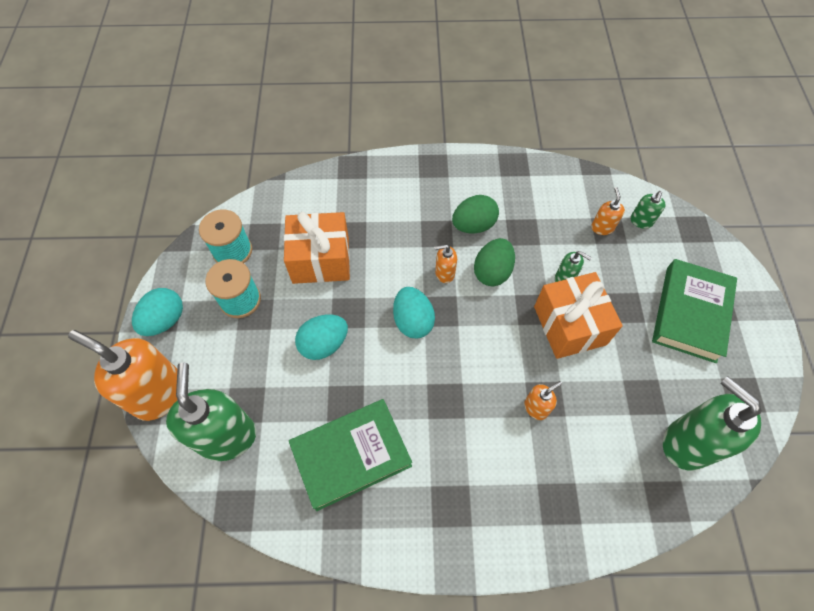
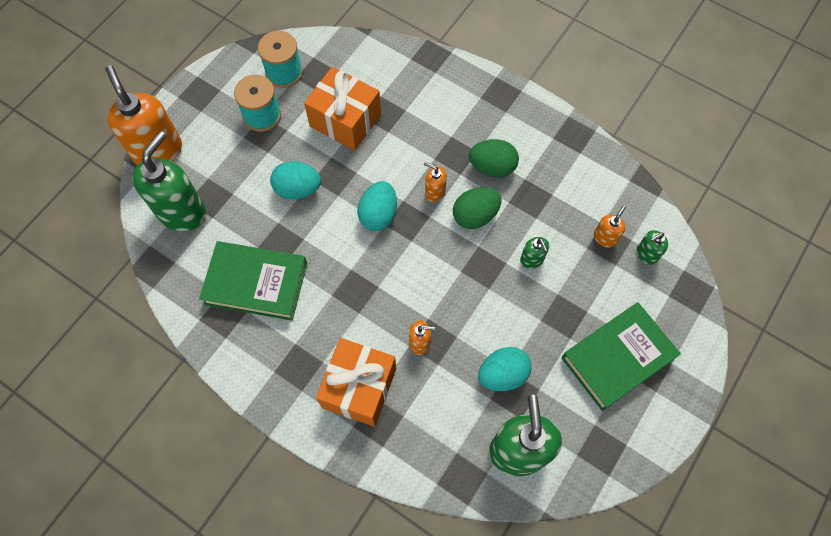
camera: 35 degrees right, 5 degrees up
turquoise egg [132,288,183,336] -> turquoise egg moved to [478,347,532,391]
orange gift [534,272,623,359] -> orange gift moved to [316,338,396,427]

